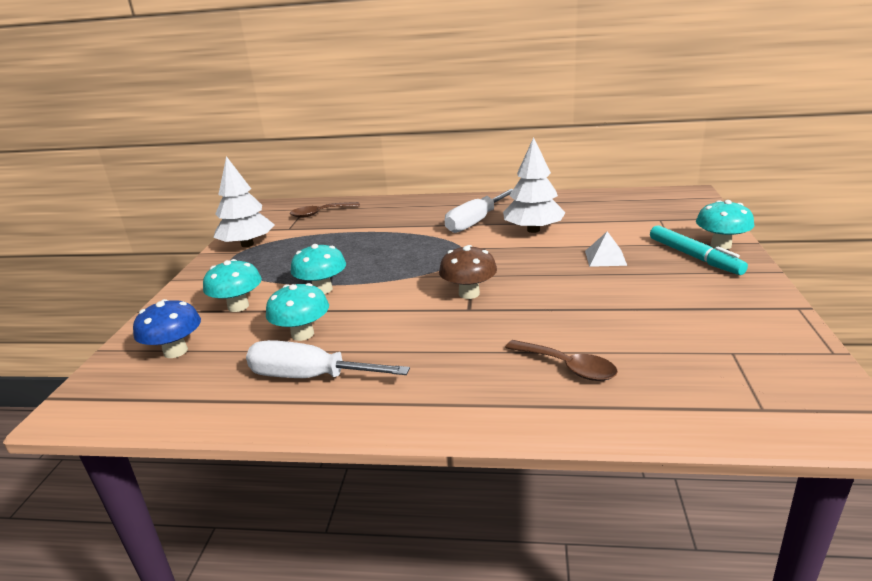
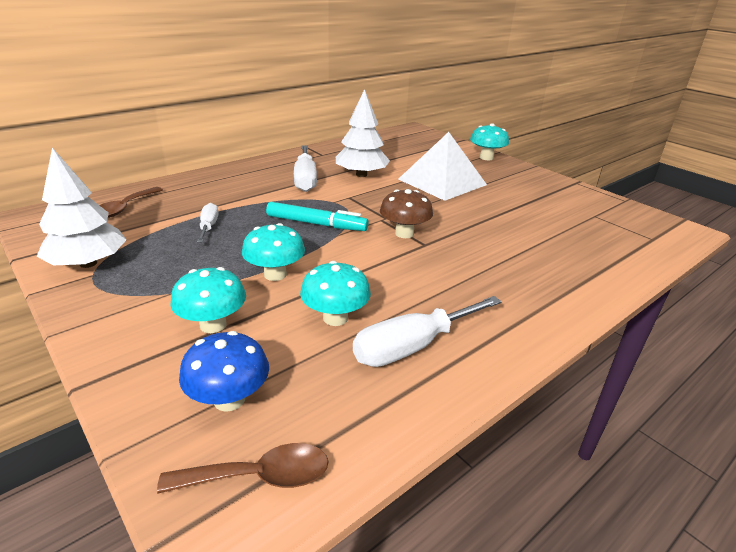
camera: 50 degrees left, 5 degrees up
brown spoon [505,340,618,381] -> brown spoon moved to [157,443,328,494]
white pyramid [585,231,627,267] -> white pyramid [398,132,487,201], size x2.18
turquoise marker [650,225,748,275] -> turquoise marker moved to [266,202,369,231]
none -> white screwdriver [197,203,219,243]

